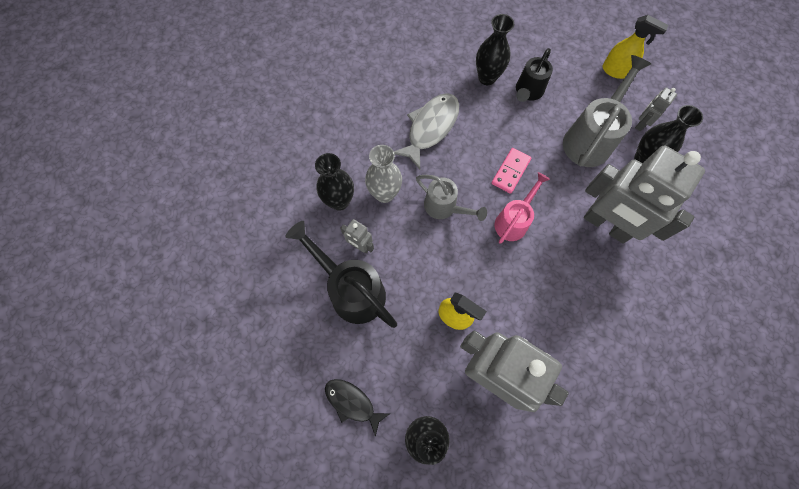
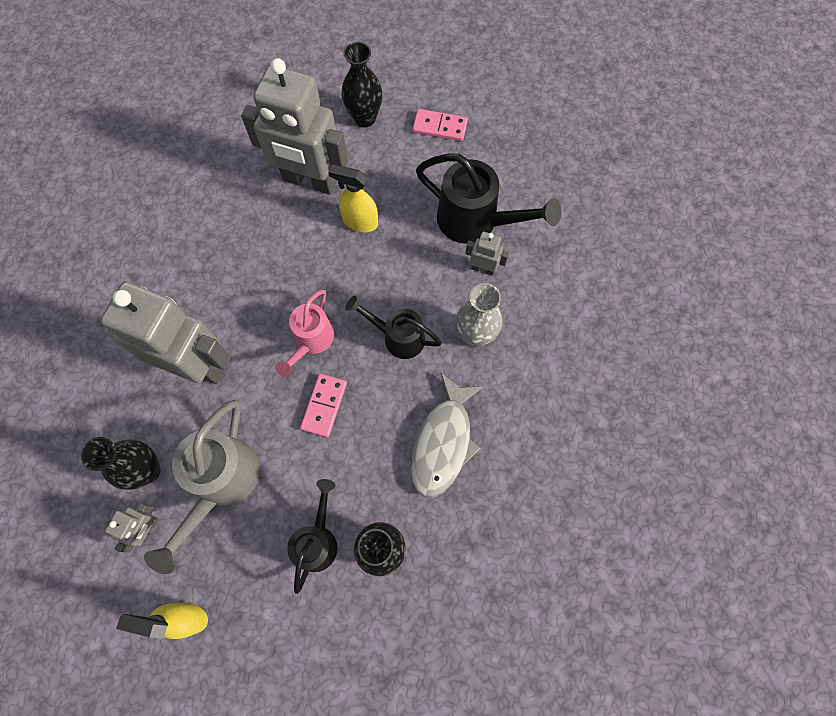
camera: 165 degrees right, 0 degrees up
black vase [315,153,354,211] -> none
black fish [325,379,391,437] -> pink domino [413,109,468,141]
grey watering can [416,175,487,221] -> black watering can [345,296,442,359]

